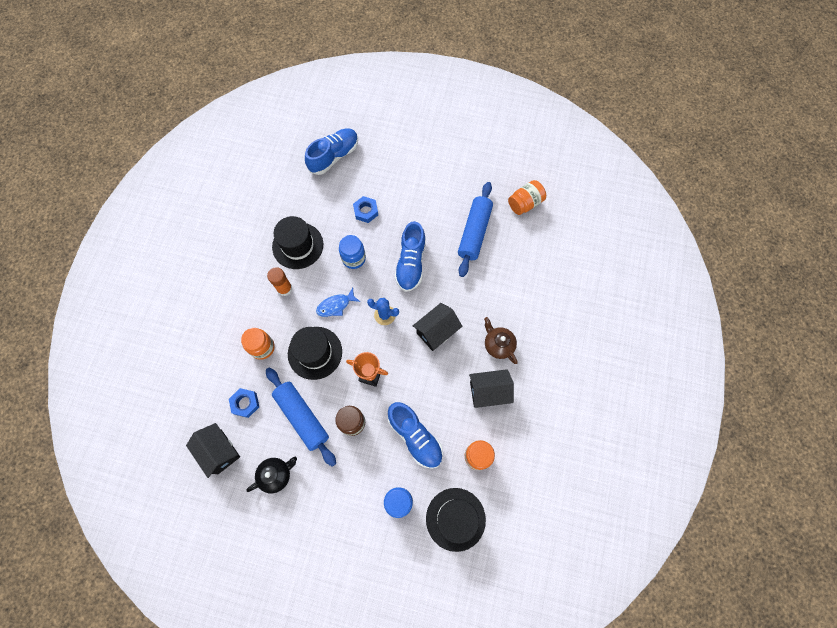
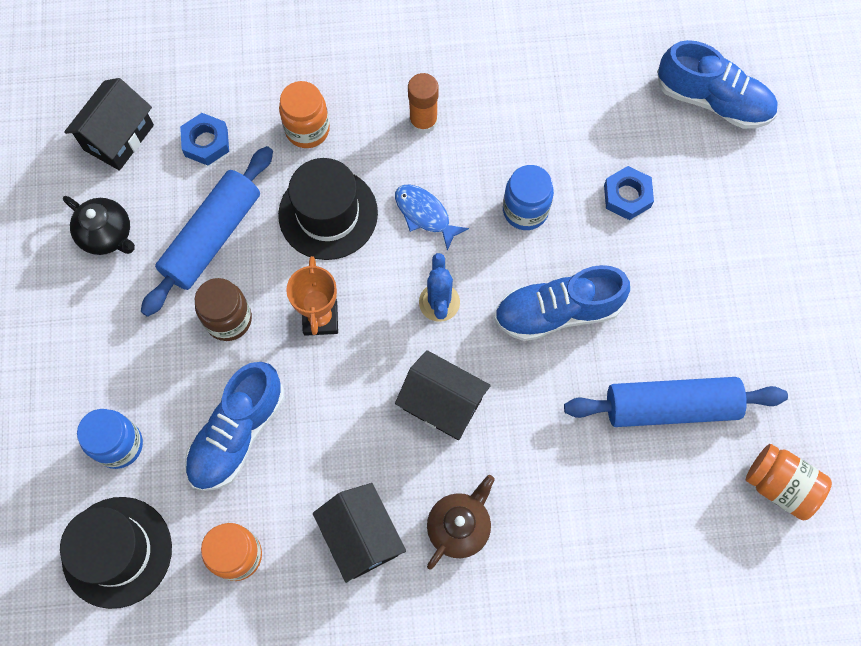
camera: 70 degrees right, 0 degrees up
black hat [272,216,323,269] -> none

